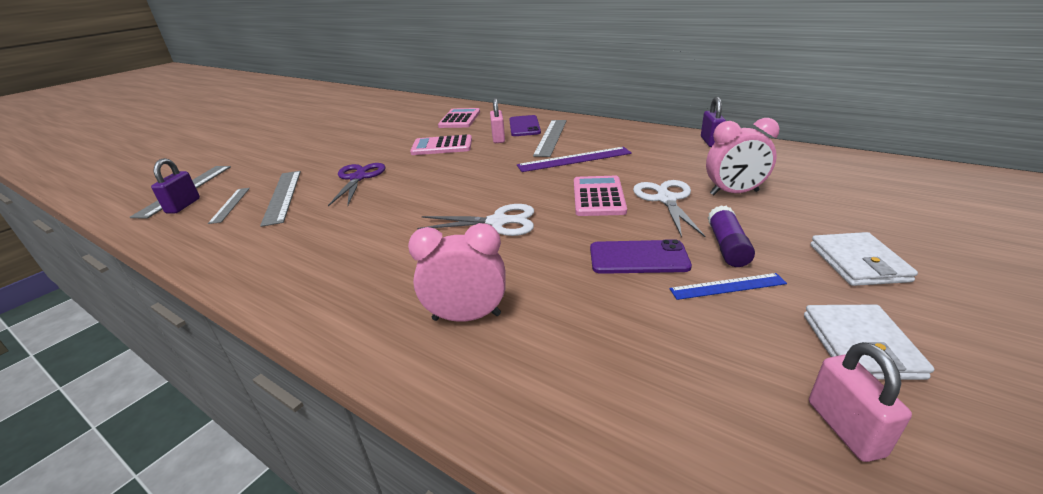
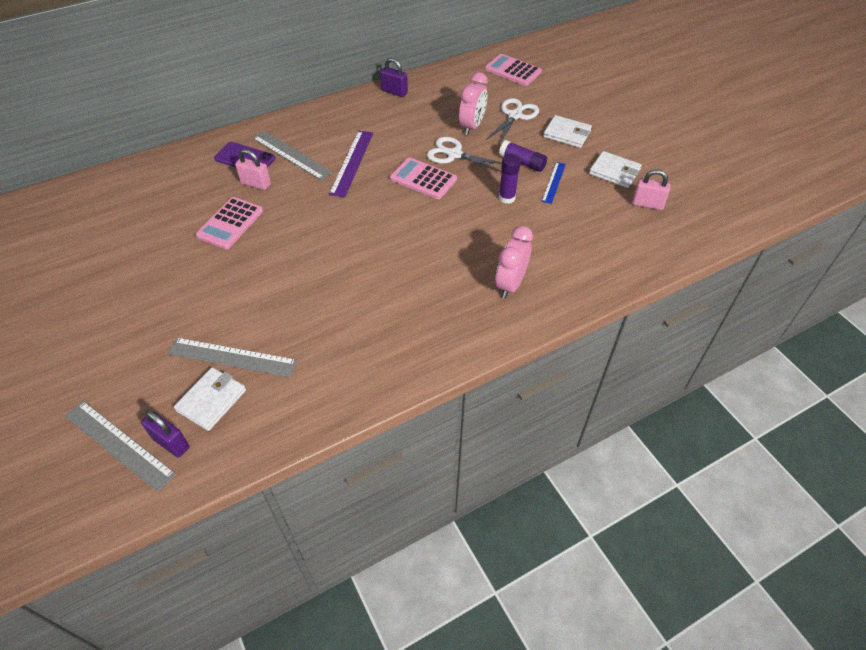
camera: 65 degrees left, 20 degrees up
grey ruler [208,188,250,224] -> white wallet [174,367,246,431]
purple scissors [328,163,386,206] -> none
white scissors [417,204,534,236] -> white scissors moved to [485,98,539,146]
pink calculator [438,108,480,128] -> pink calculator moved to [485,54,542,86]
purple phone [590,239,692,274] -> purple glue stick [499,154,521,204]

